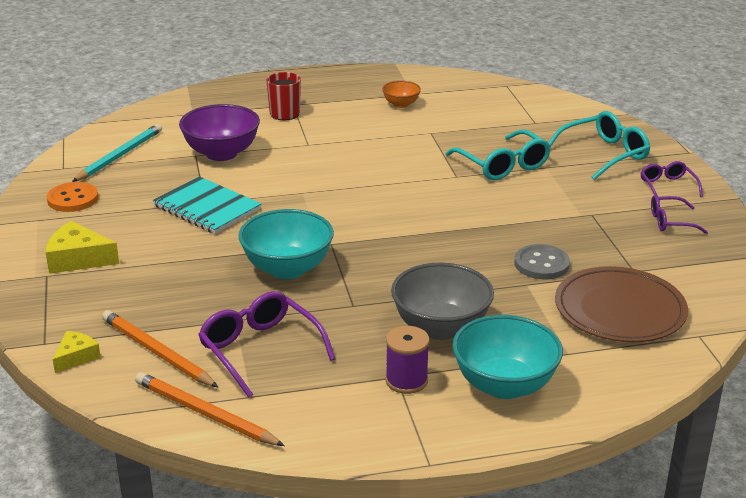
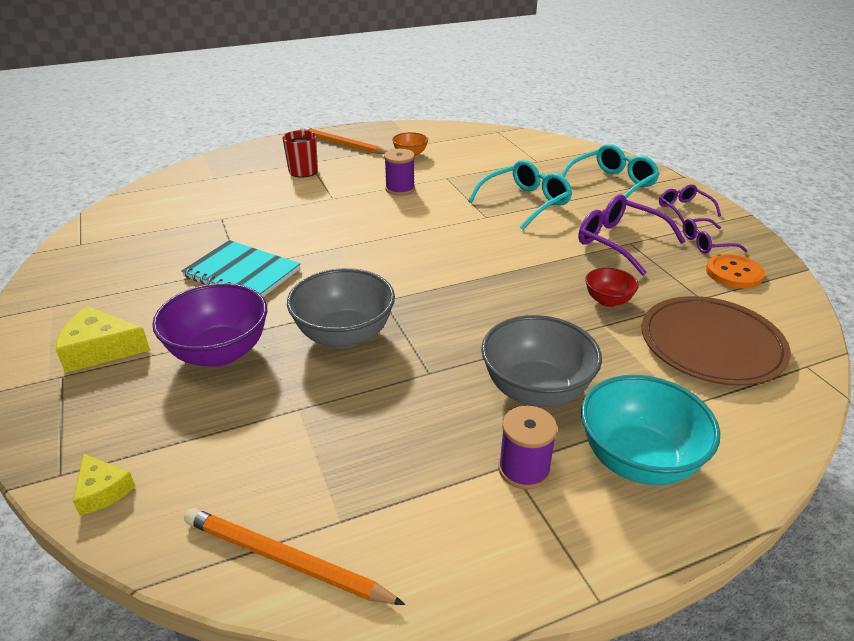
camera: 10 degrees left, 5 degrees up
orange button [47,182,99,212] -> orange button moved to [706,254,765,289]
yellow cheese [53,331,101,373] -> yellow cheese turned 120 degrees clockwise [73,454,136,515]
turquoise pencil [72,124,162,182] -> none
orange pencil [102,310,218,387] -> orange pencil moved to [300,127,387,154]
purple bowl [179,104,260,161] -> purple bowl moved to [152,283,267,367]
purple glasses [198,291,335,398] -> purple glasses moved to [578,194,686,276]
turquoise bowl [238,209,334,279] -> grey bowl [287,268,395,349]
turquoise glasses [445,130,551,180] -> turquoise glasses turned 90 degrees counterclockwise [468,160,572,230]
grey button [514,244,570,280] -> red bowl [585,268,639,307]
none -> purple spool [384,149,415,196]

